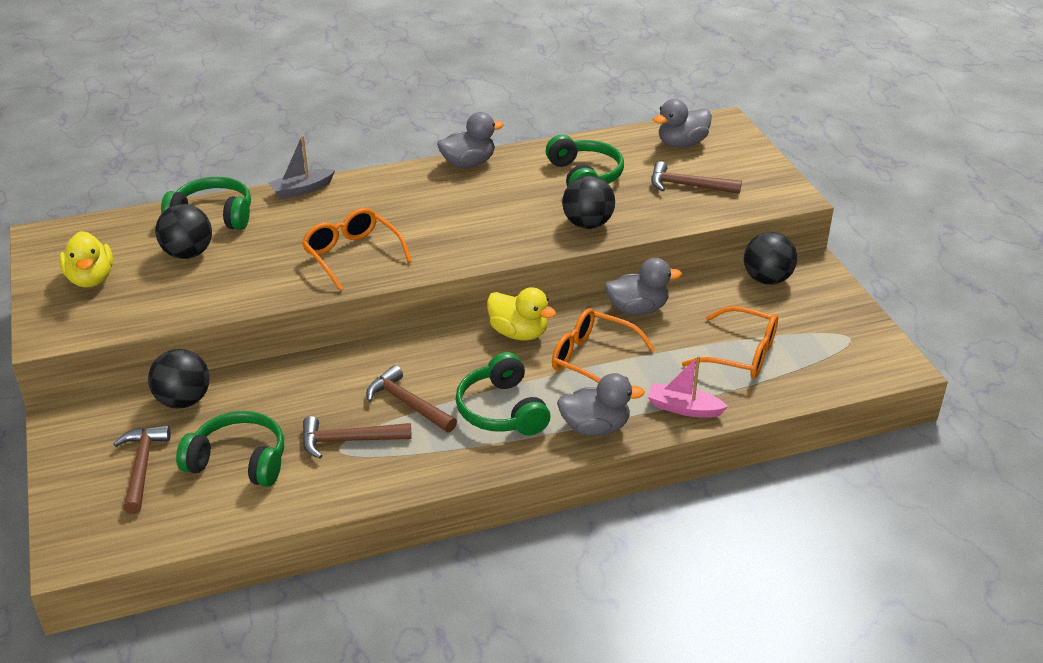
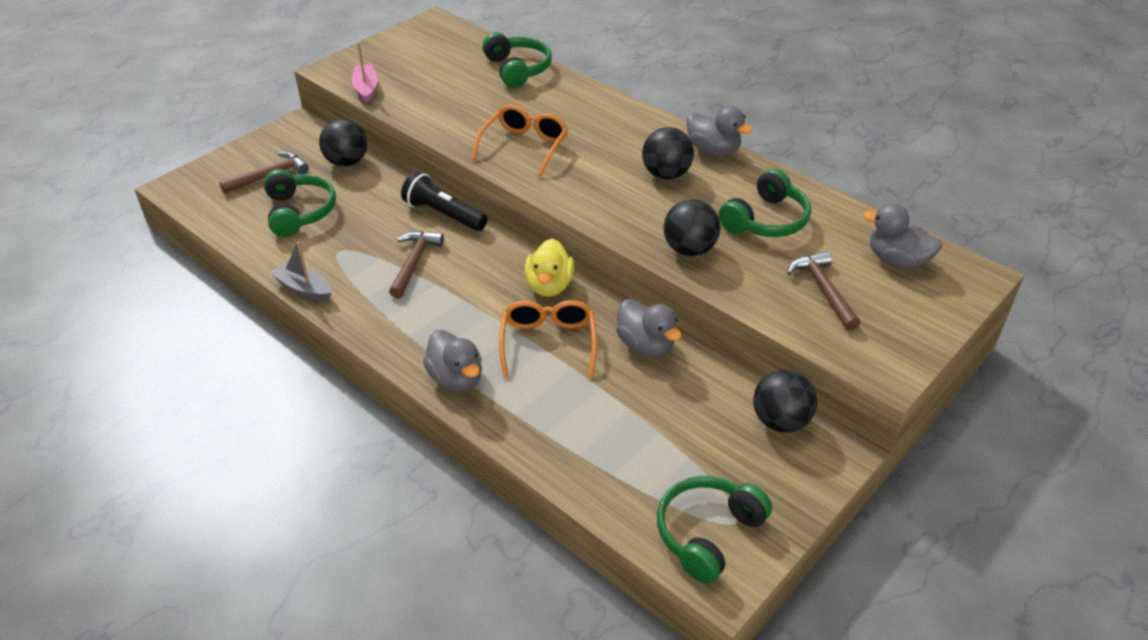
camera: 60 degrees right, 5 degrees up
yellow duck [59,231,113,288] -> none
black ball [155,204,212,259] -> black ball moved to [642,127,694,180]
grey boat [269,135,335,199] -> grey boat moved to [270,241,332,301]
brown hammer [302,416,412,459] -> none
green headphones [456,352,550,435] -> green headphones moved to [657,476,772,584]
pink boat [647,355,728,418] -> pink boat moved to [352,42,377,103]
orange glasses [682,306,778,379] -> none
none -> black flashlight [401,171,488,231]

